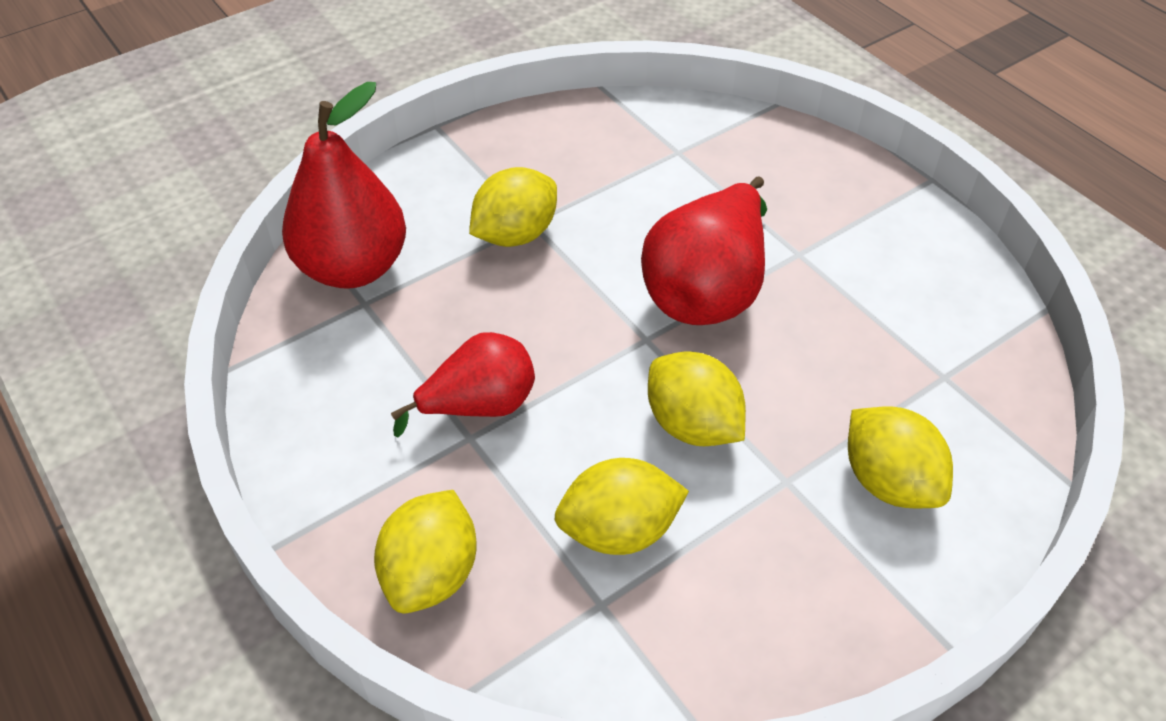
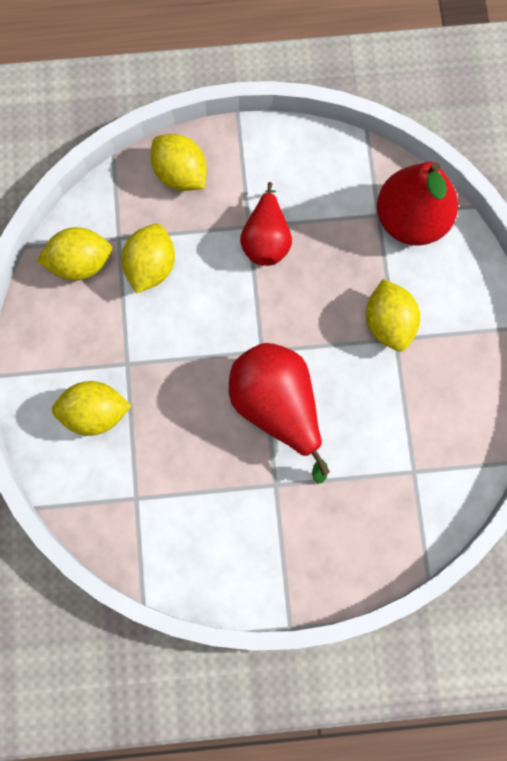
camera: 120 degrees right, 25 degrees up
yellow lemon [648,352,746,446] -> yellow lemon moved to [36,227,112,281]

